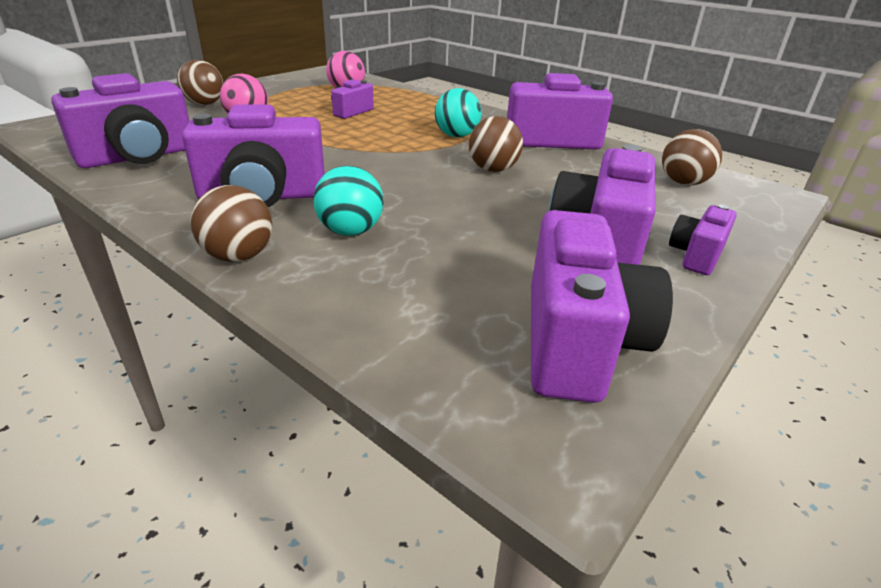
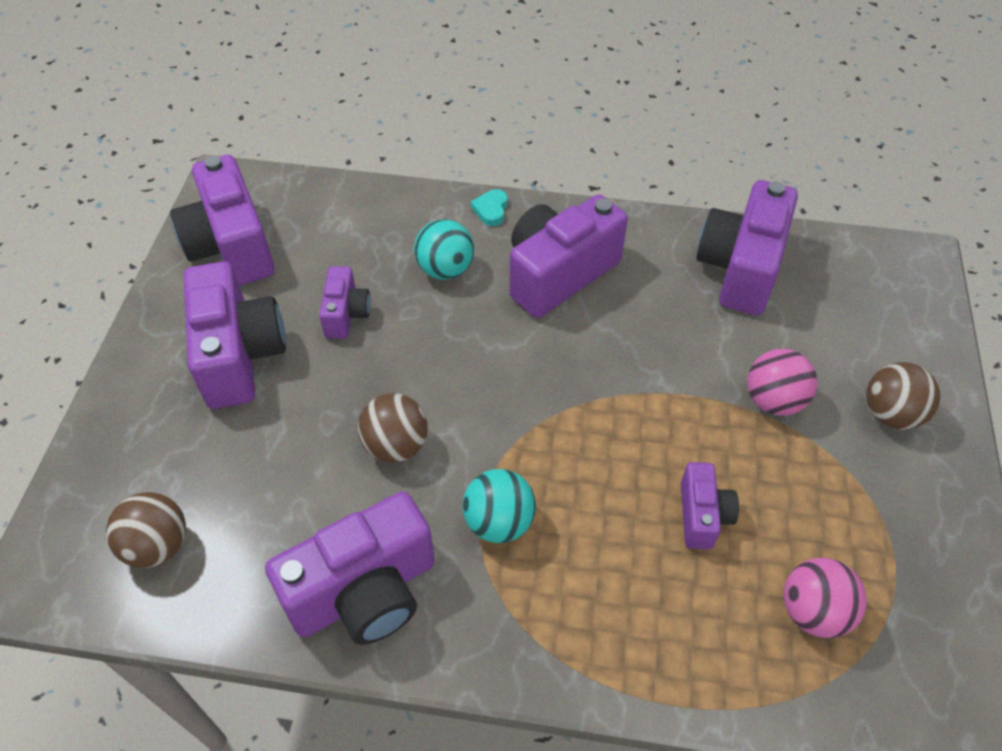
camera: 150 degrees right, 20 degrees up
brown ball [191,185,272,262] -> turquoise heart [471,189,508,226]
purple camera [669,204,736,275] -> purple camera moved to [319,266,371,339]

